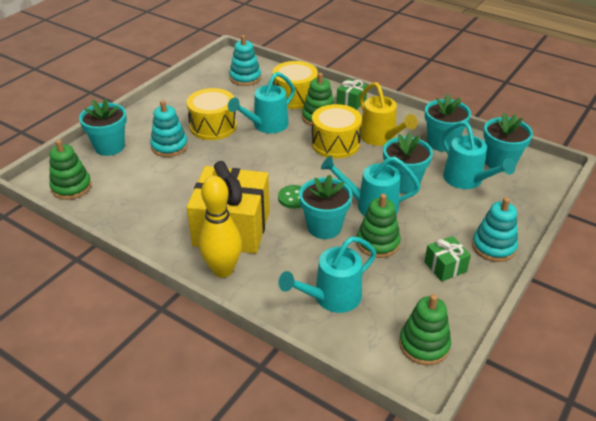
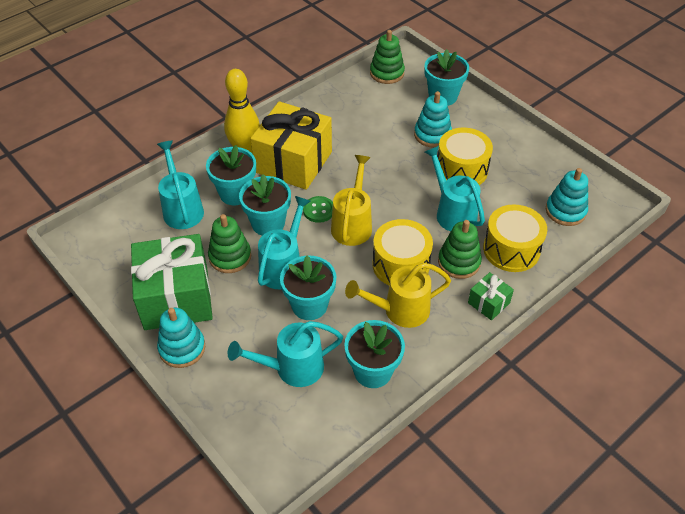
camera: 105 degrees right, 10 degrees up
green stacking toy [399,294,451,365] -> none
green gift [424,236,471,282] -> green gift [131,234,213,330], size x2.24
turquoise flower pot [483,113,533,172] -> turquoise flower pot moved to [206,145,256,205]
none -> yellow watering can [331,155,372,246]

